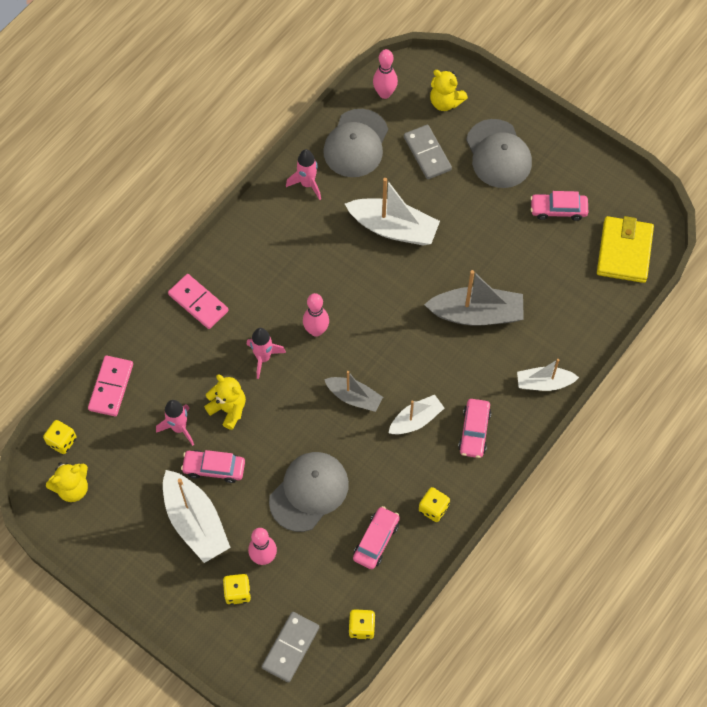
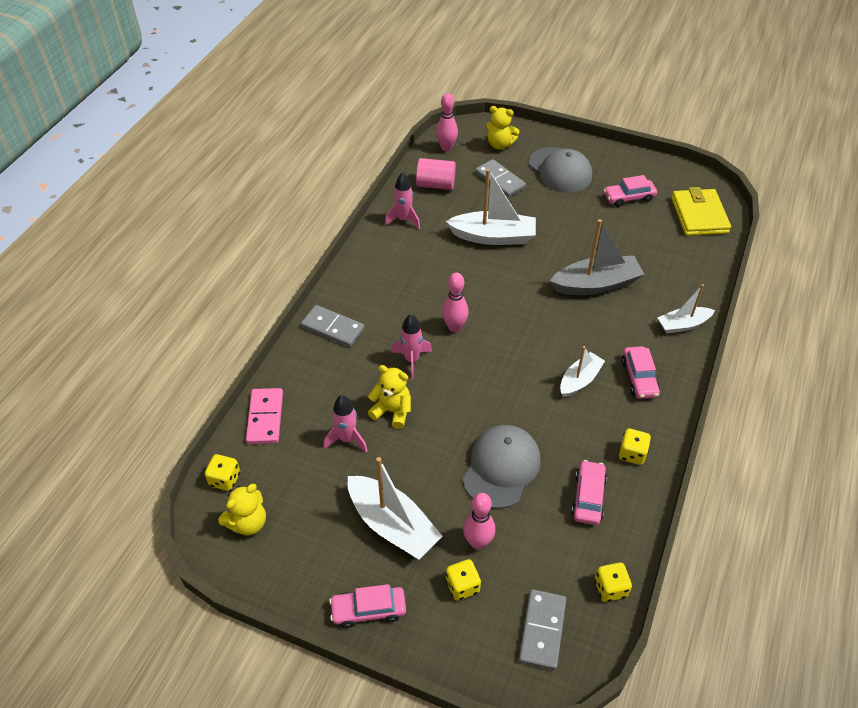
camera: 15 degrees left, 15 degrees down
pink domino [168,274,229,329] -> grey domino [301,305,365,347]
pink car [181,450,245,483] -> pink car moved to [329,584,406,628]
grey cap [323,109,388,177] -> pink cylinder [416,158,456,190]
grey boat [324,371,383,412] -> none

